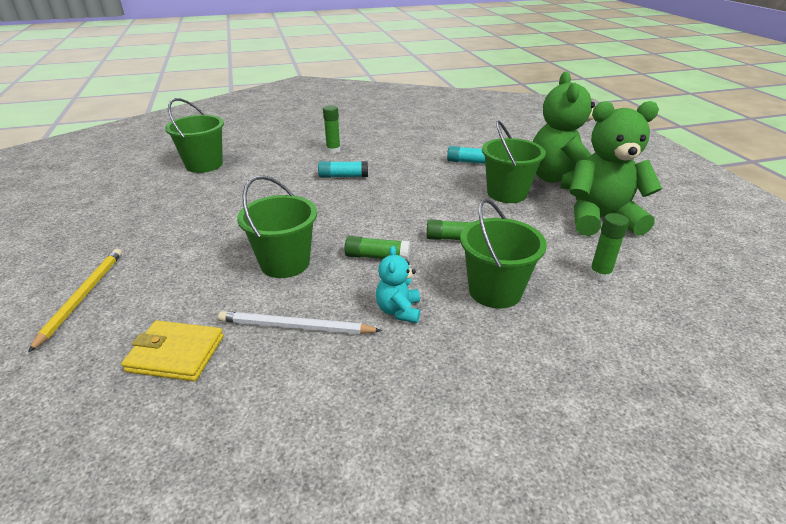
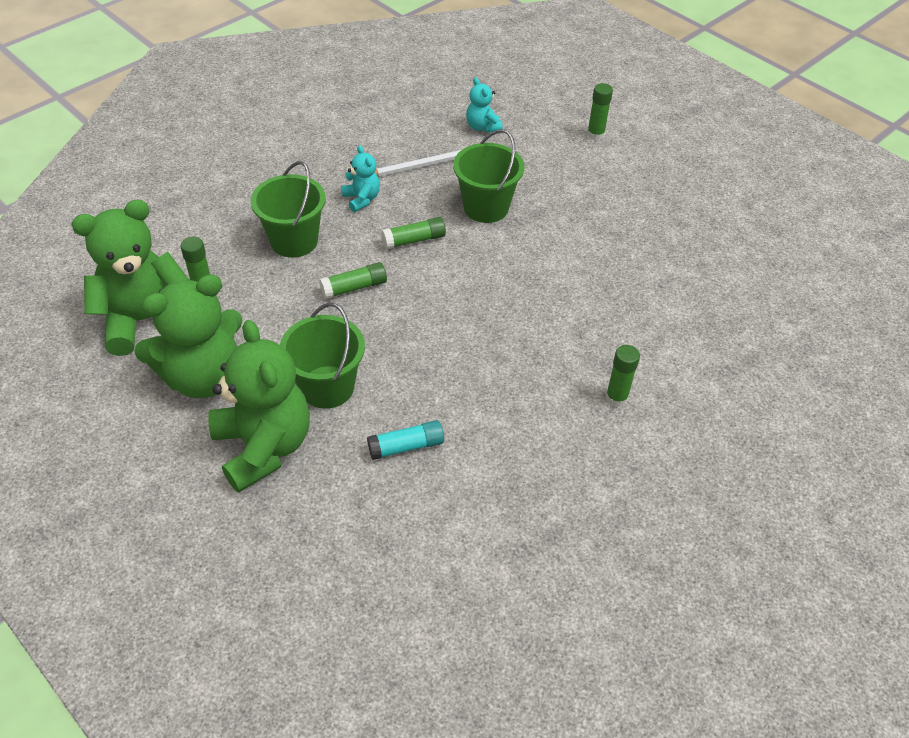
camera: 150 degrees right, 15 degrees up
yellow pencil [28,249,122,353] -> green glue stick [587,83,613,140]
yellow wallet [121,320,224,381] -> turquoise teddy bear [466,77,503,133]
green bucket [165,98,224,173] -> none
turquoise glue stick [318,161,368,178] -> none
none -> green teddy bear [71,200,189,356]

